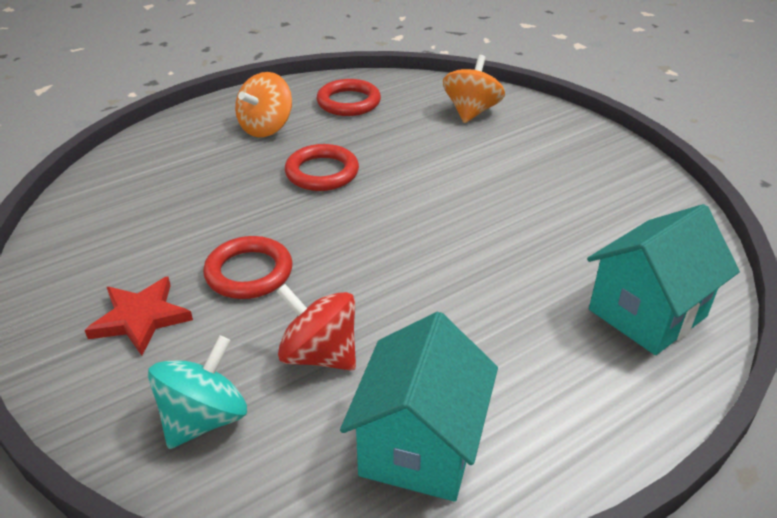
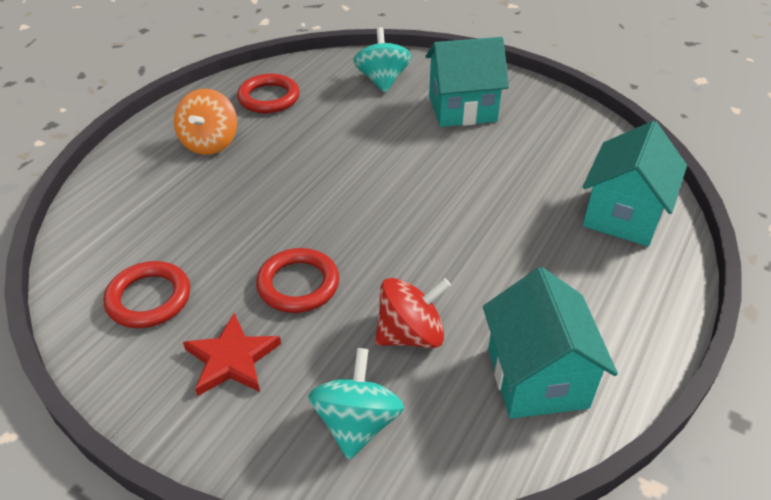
camera: 25 degrees left, 5 degrees up
red spinning top [276,284,356,371] -> red spinning top turned 150 degrees clockwise [375,278,451,348]
red ring [285,144,359,191] -> red ring moved to [103,261,190,328]
orange spinning top [443,55,505,123] -> turquoise spinning top [353,27,412,93]
none -> turquoise house [425,37,509,127]

